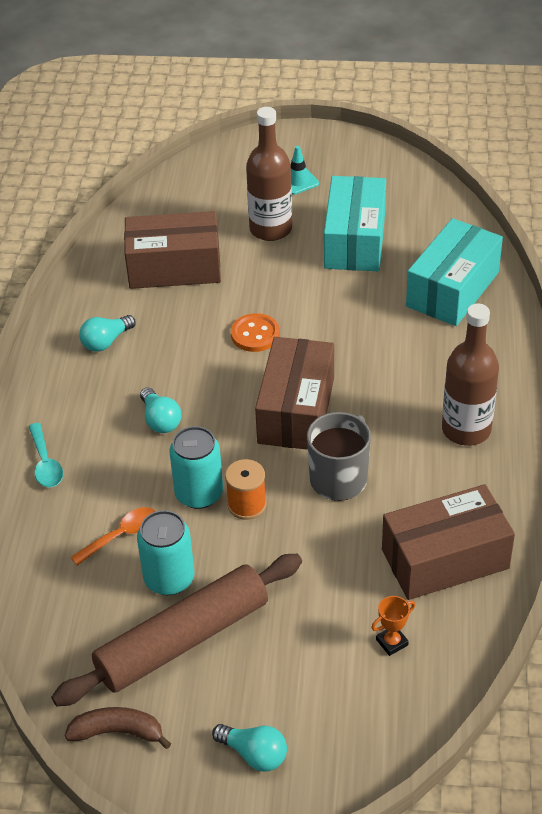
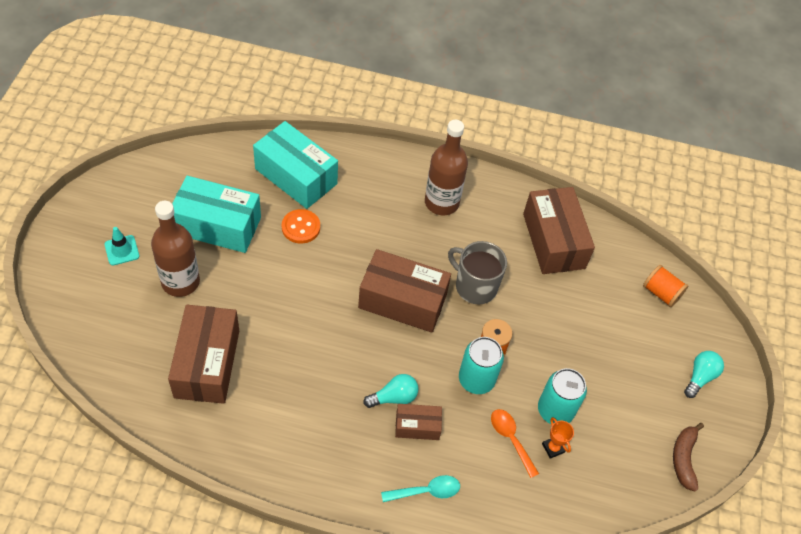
camera: 90 degrees left, 10 degrees up
brown rolling pin [51,554,302,706] -> none
turquoise light bulb [79,315,136,352] -> none
orange button [231,313,280,352] -> orange button moved to [282,209,320,244]
orange trophy [371,596,415,656] -> orange trophy moved to [542,417,574,459]
none -> brown box [395,404,442,440]
none -> orange spool [643,265,688,307]

